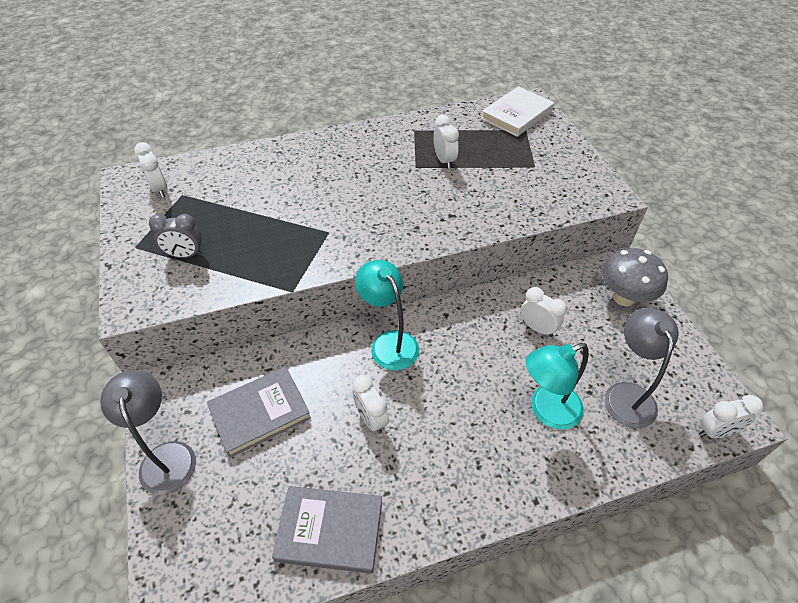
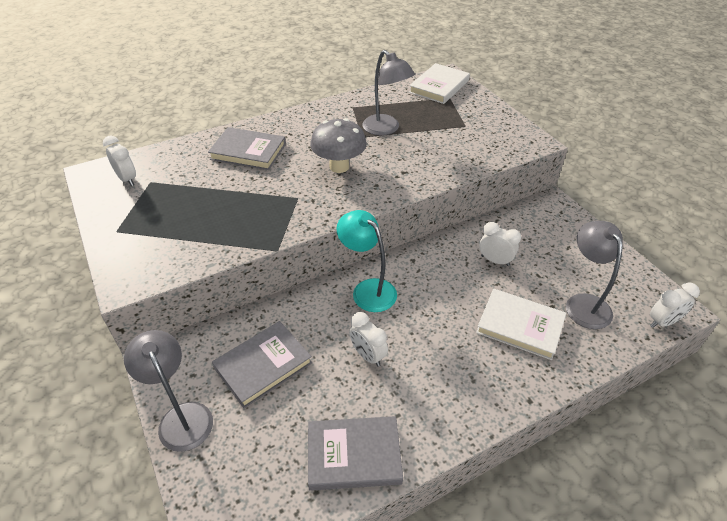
camera: 10 degrees left, 5 degrees down
grey clock [149,214,203,258] -> none
white clock [434,115,459,169] -> grey lamp [363,50,415,135]
turquoise lamp [525,343,589,430] -> white book [476,289,566,360]
grey mushroom [602,248,668,306] -> grey mushroom moved to [310,118,367,173]
none -> grey book [208,127,286,170]

